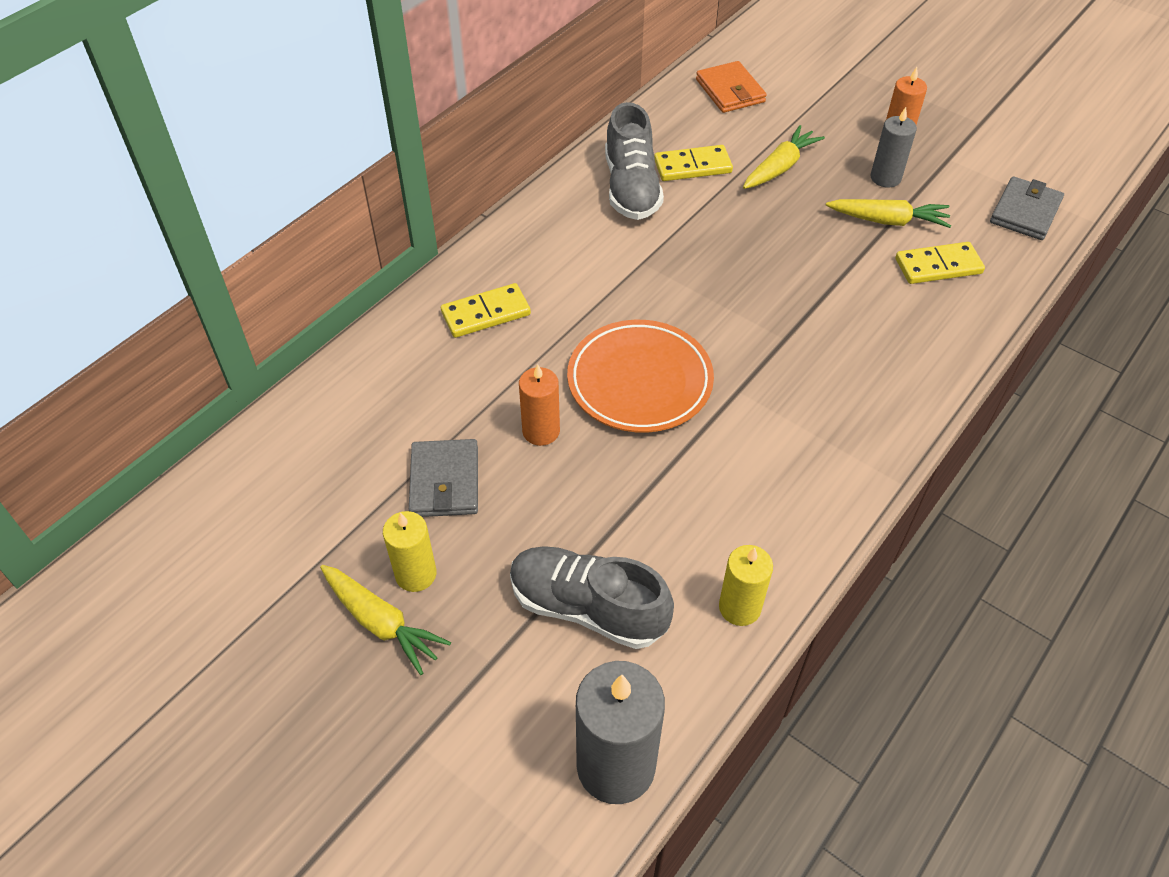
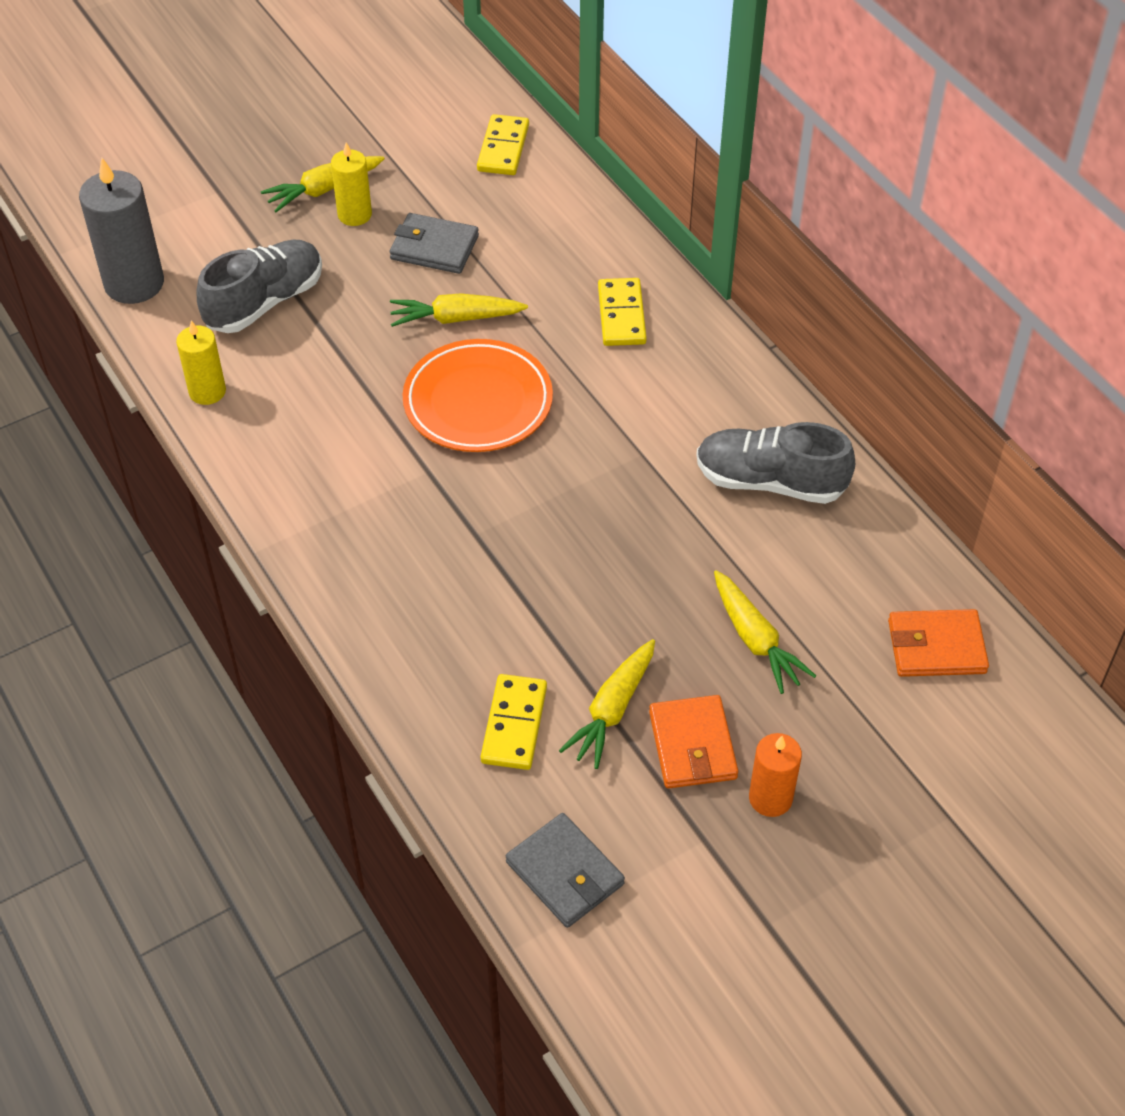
camera: 110 degrees right, 0 degrees up
orange candle [519,364,560,446] -> yellow carrot [390,294,528,327]
yellow domino [654,145,733,181] -> yellow domino moved to [477,114,529,175]
grey candle [870,107,917,188] -> orange wallet [649,695,738,788]

